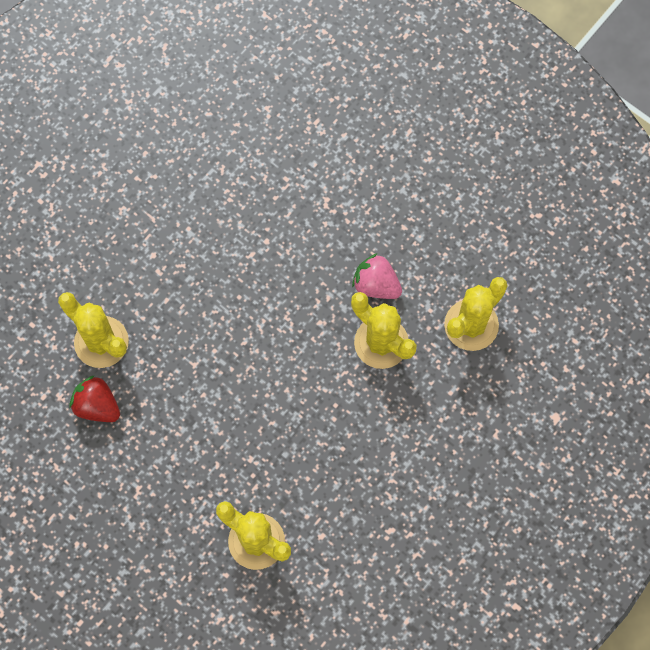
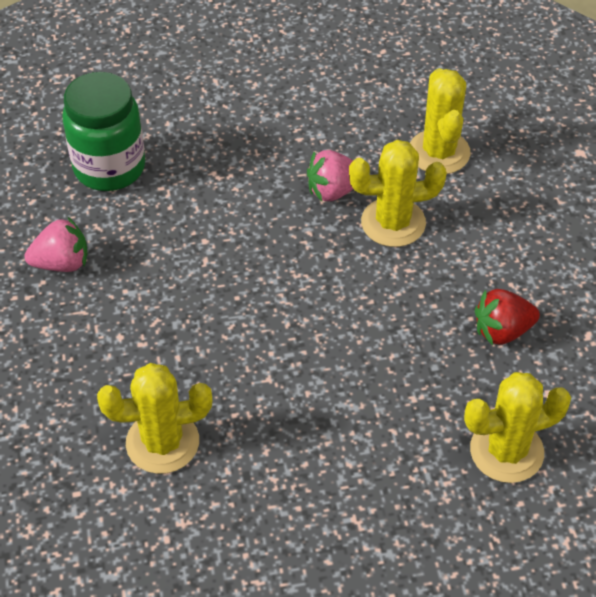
camera: 50 degrees left, 20 degrees down
red strawberry [69,375,120,422] -> red strawberry moved to [475,289,540,346]
none -> pink strawberry [25,216,88,272]
none -> green jar [62,72,145,191]

